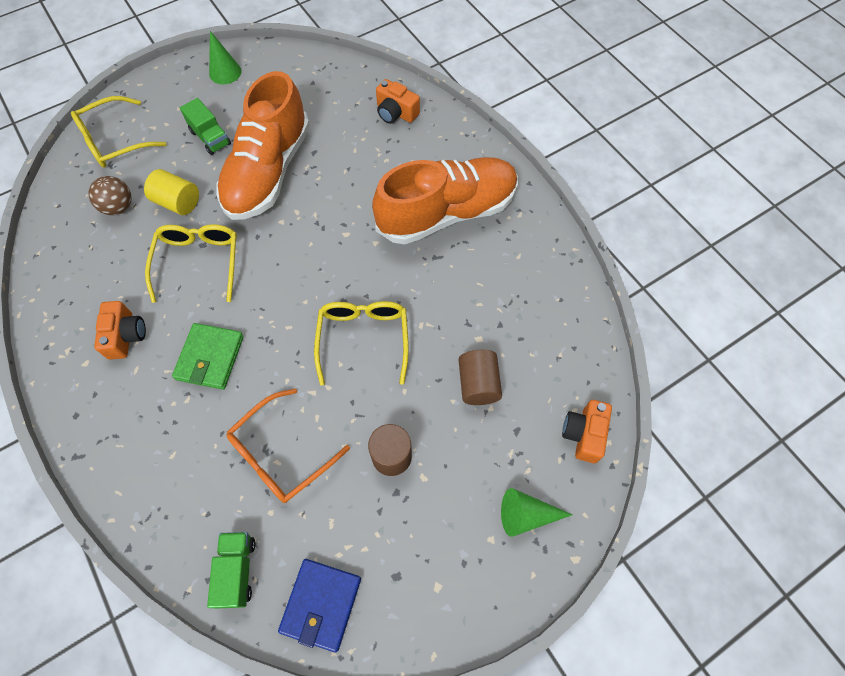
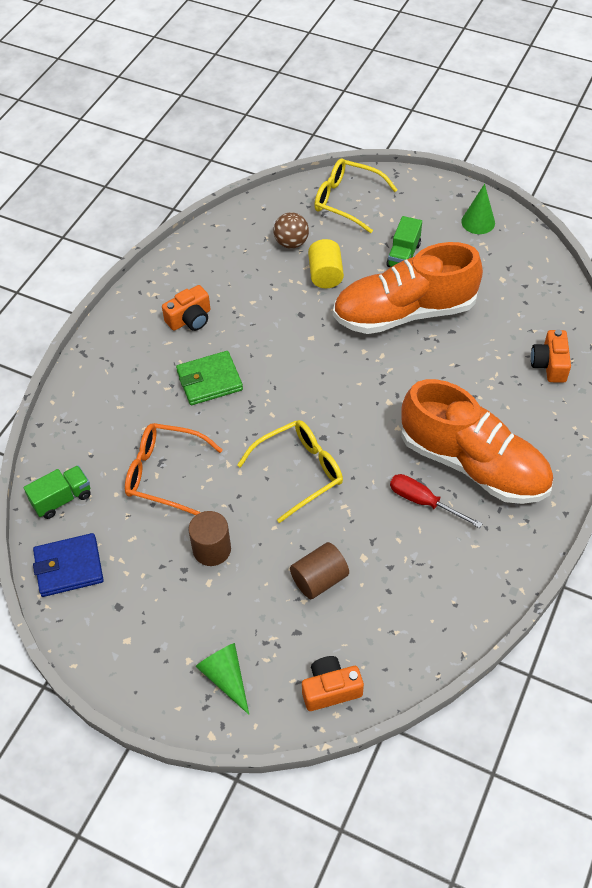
camera: 60 degrees right, 10 degrees down
yellow glasses [145,224,237,303] -> none
none -> red screwdriver [390,474,483,528]

